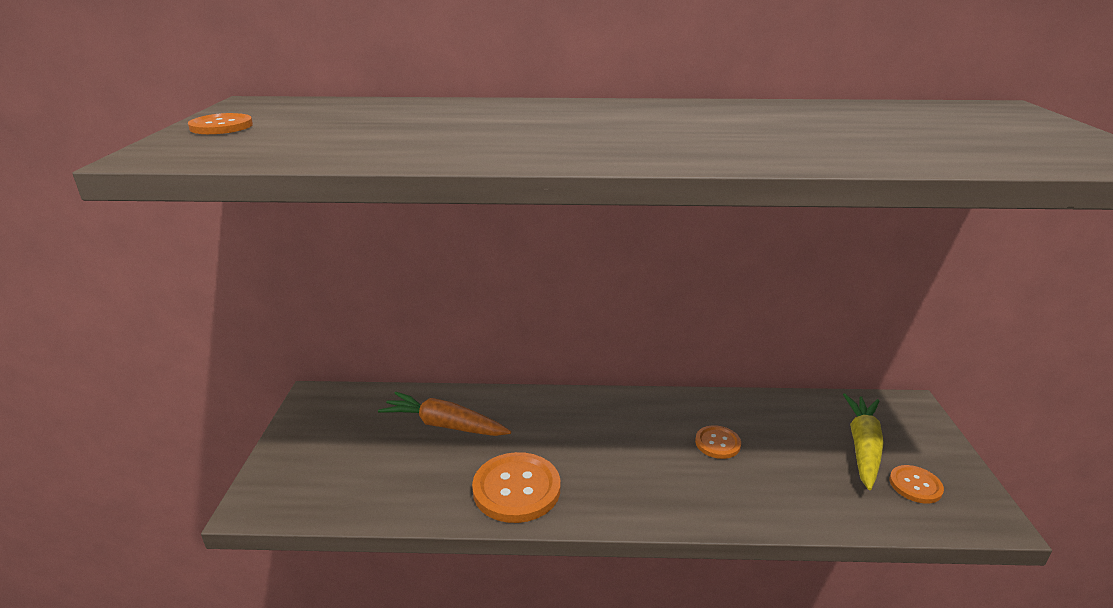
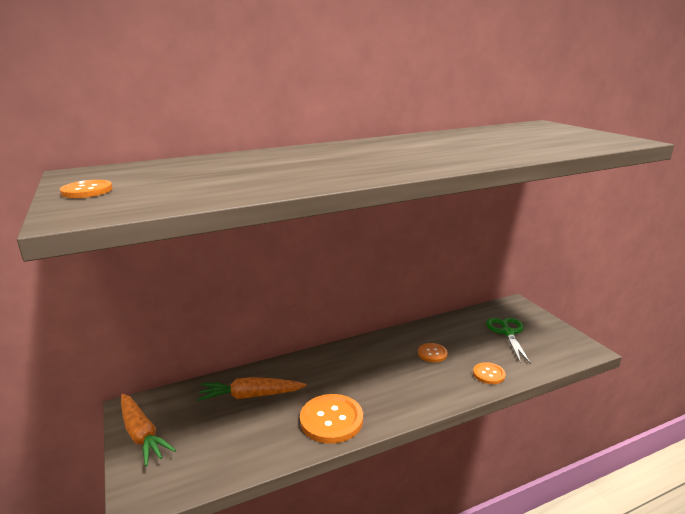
camera: 25 degrees left, 5 degrees down
yellow carrot [843,394,884,490] -> green scissors [486,318,531,364]
orange button [890,465,944,504] -> orange button moved to [473,362,506,384]
none -> orange carrot [121,394,176,466]

